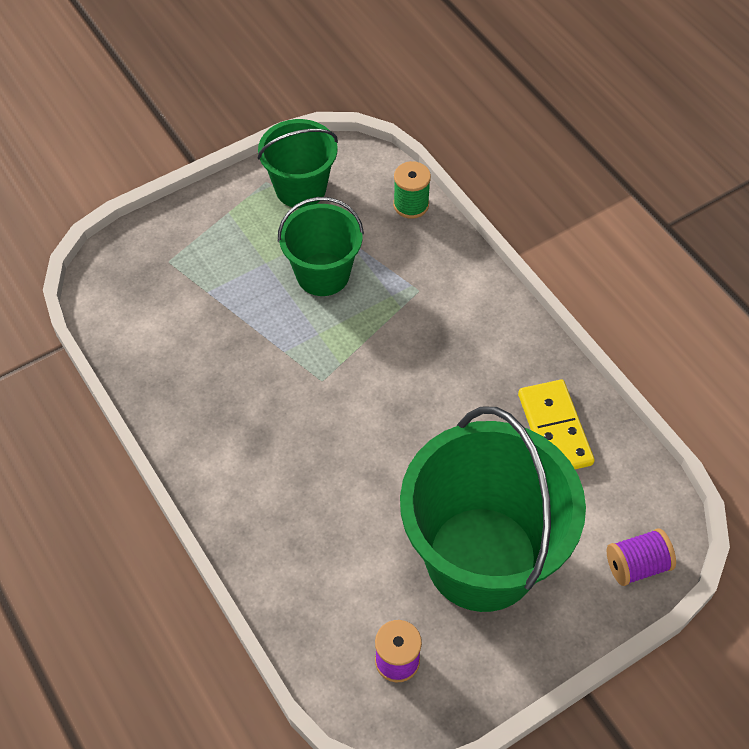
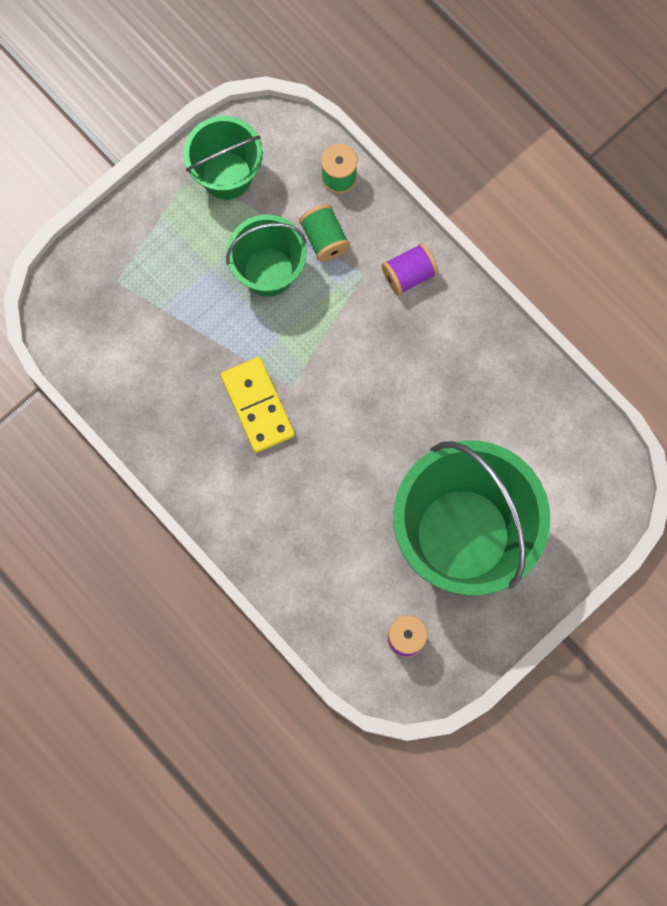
camera: 10 degrees left, 20 degrees up
yellow domino [518,380,595,469] -> yellow domino moved to [221,357,295,453]
purple spool [607,528,676,586] -> purple spool moved to [382,243,439,295]
none -> green spool [299,204,350,262]

